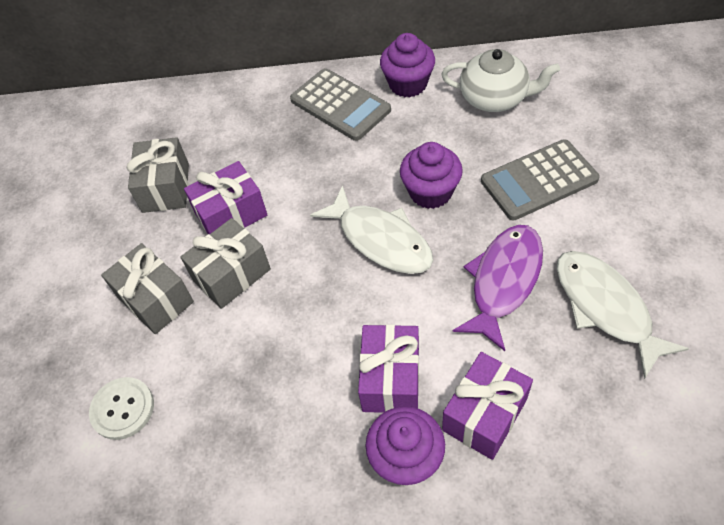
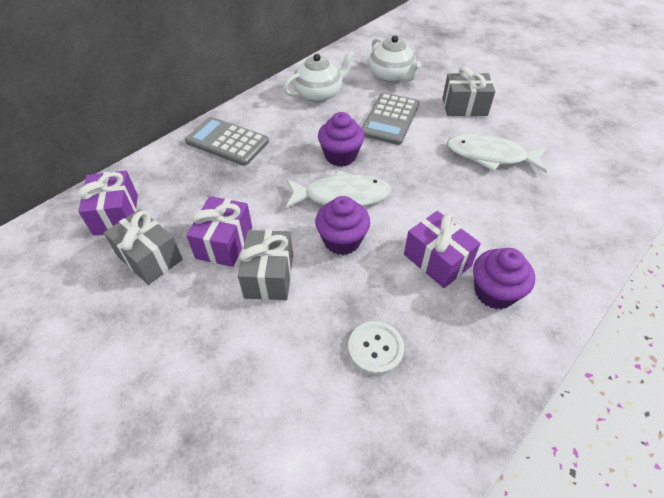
camera: 50 degrees left, 5 degrees down
white button [89,377,154,440] -> white button moved to [348,321,404,375]
grey gift [101,243,194,334] -> grey gift moved to [443,66,495,116]
grey calculator [290,68,391,141] -> grey calculator turned 150 degrees counterclockwise [185,117,269,166]
purple cupcake [380,33,435,98] -> purple cupcake moved to [315,196,370,255]
purple gift [442,352,533,460] -> purple gift moved to [78,171,138,236]
purple fish [453,225,543,351] -> none
none -> white teapot [369,35,421,83]

